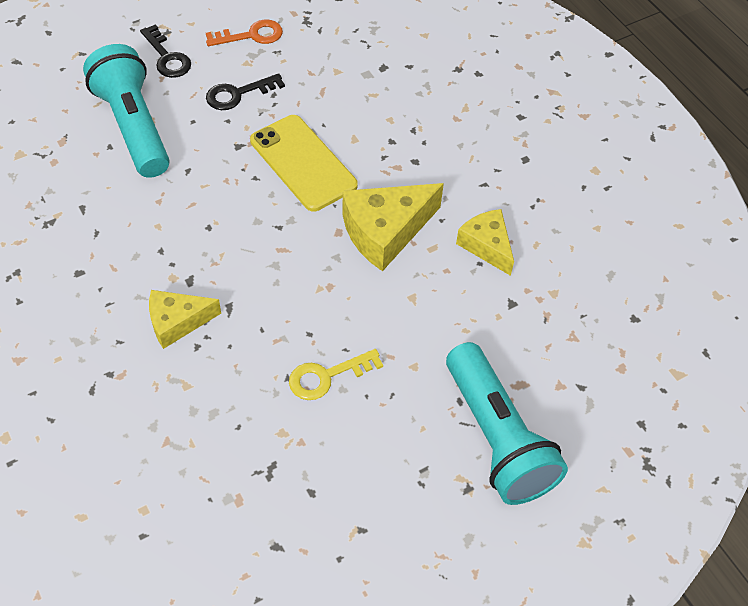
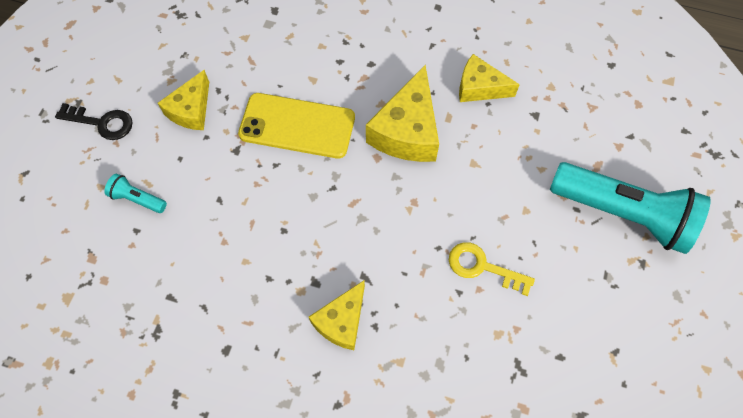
camera: 40 degrees left, 10 degrees up
turquoise flashlight [83,44,169,178] -> turquoise flashlight [104,174,167,213], size x0.42
orange key [206,19,283,46] -> none
black key [206,73,285,110] -> yellow cheese [158,70,209,130]
yellow key [289,349,383,400] -> yellow key turned 90 degrees clockwise [449,242,535,296]

